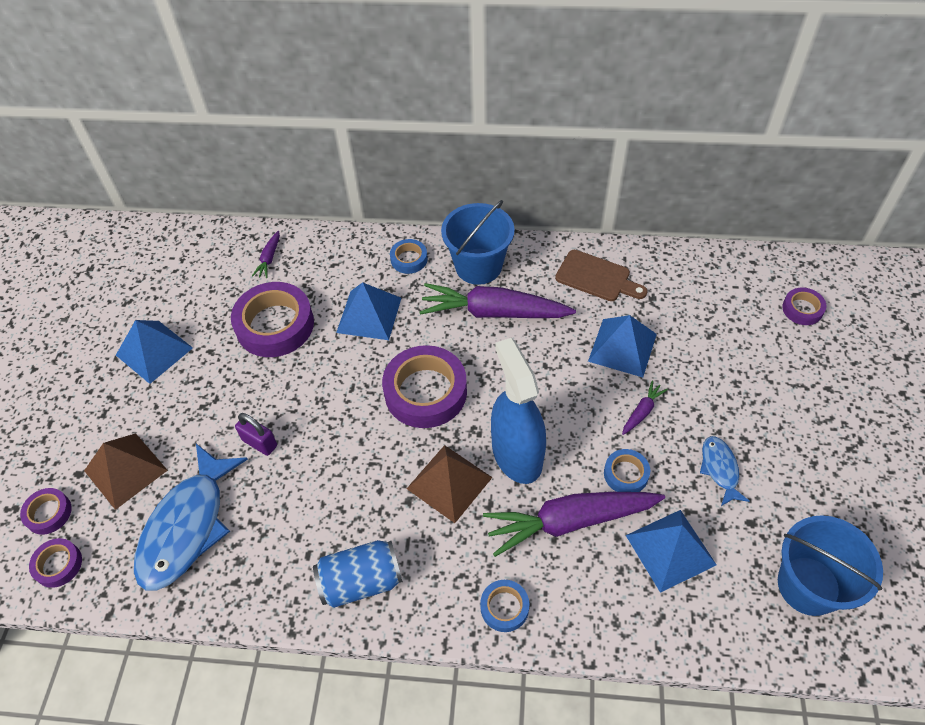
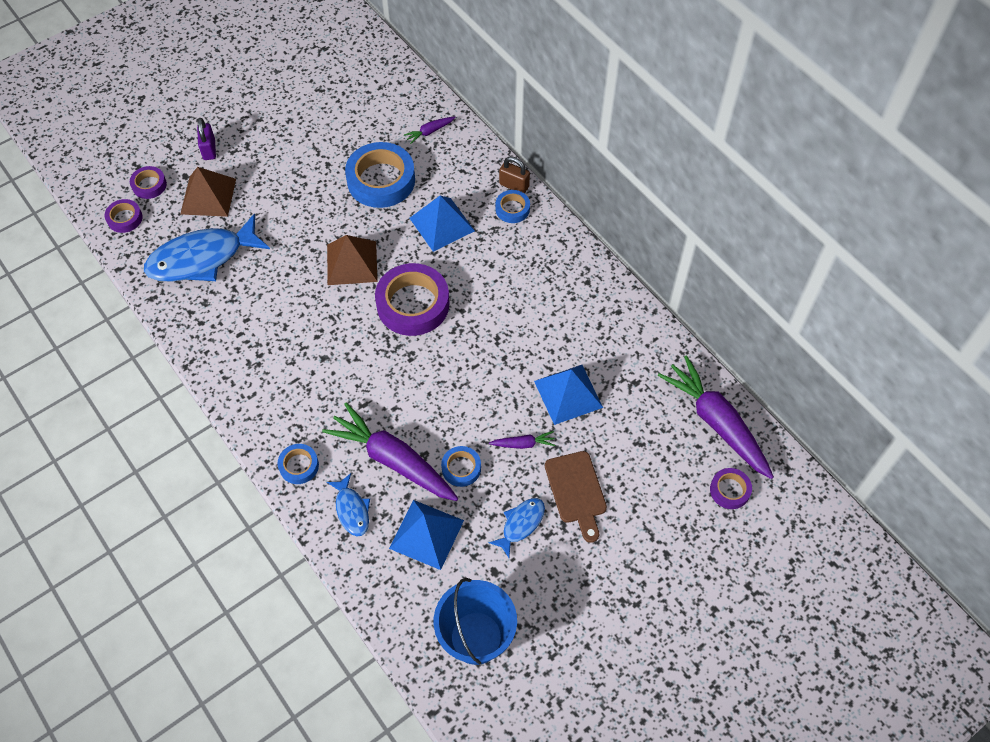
camera: 45 degrees right, 5 degrees up
blue pyramid [116,320,193,384] -> none
purple tape [231,282,314,357] -> blue tape [345,142,415,208]
purple padlock [235,413,277,456] -> purple padlock moved to [197,118,216,160]
blue can [313,540,403,608] -> none
brown pyramid [407,445,493,523] -> brown pyramid moved to [327,235,378,285]
purple carrot [419,283,576,318] -> purple carrot moved to [658,355,774,479]
blue bucket [441,200,515,285] -> none
blue spray bottle [491,338,546,484] -> none
brown cutting board [555,250,648,301] -> brown cutting board moved to [545,451,607,543]
none -> blue fish [327,473,370,536]
none -> brown padlock [499,156,530,194]

